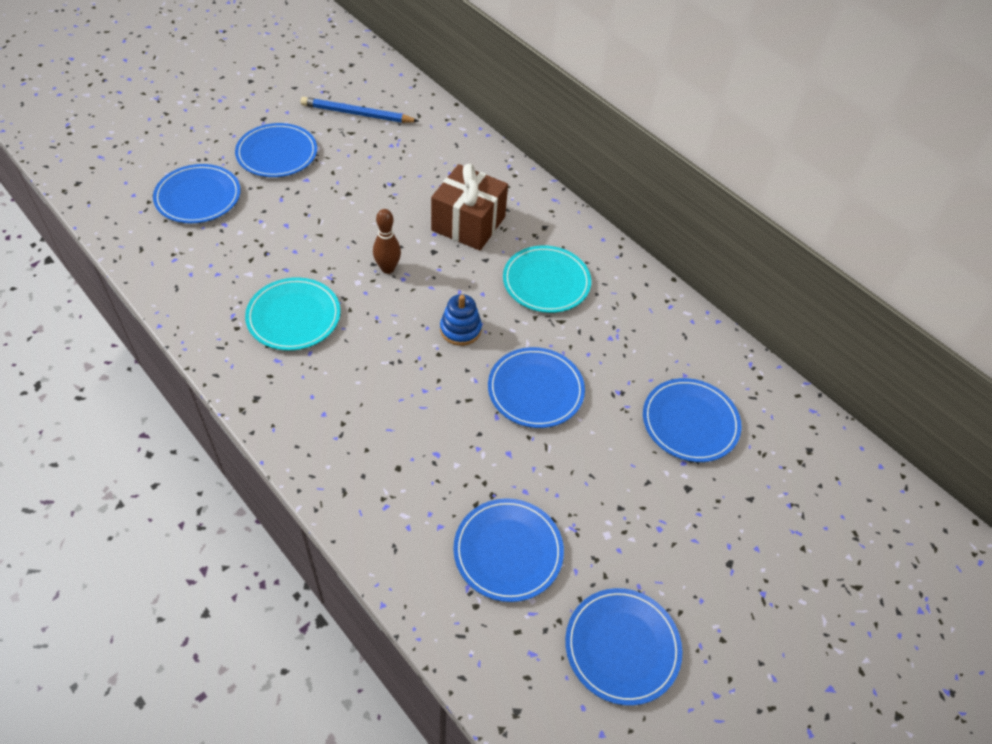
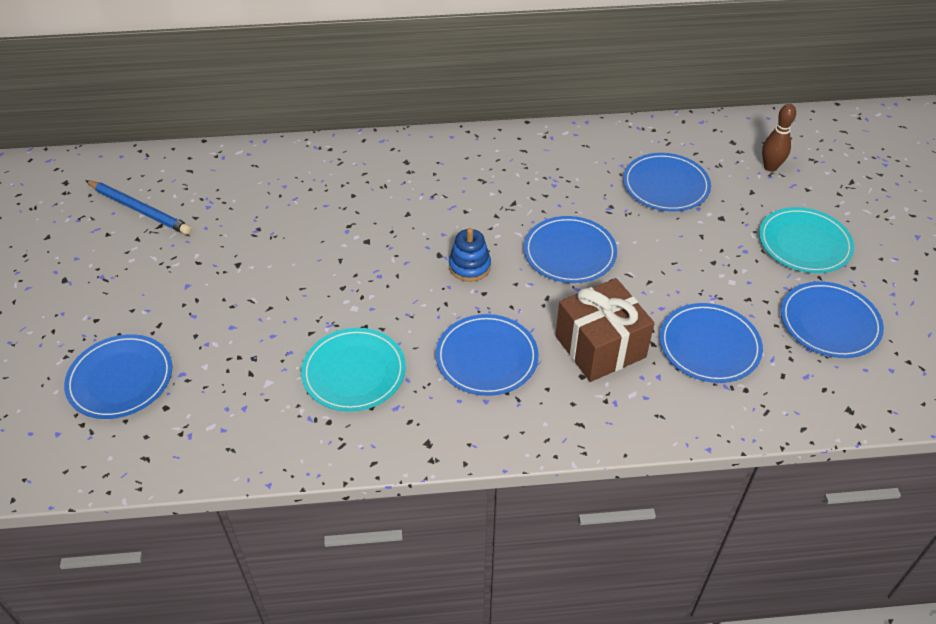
camera: 50 degrees left, 5 degrees down
blue plate [235,123,317,177] -> blue plate moved to [436,314,539,396]
blue pencil [301,97,419,123] -> blue pencil turned 105 degrees counterclockwise [85,180,191,235]
brown bowling pin [373,209,401,274] -> brown bowling pin moved to [762,104,796,172]
brown gift [431,164,508,251] -> brown gift moved to [555,278,654,382]
turquoise plate [503,246,591,313] -> turquoise plate moved to [759,207,854,273]

